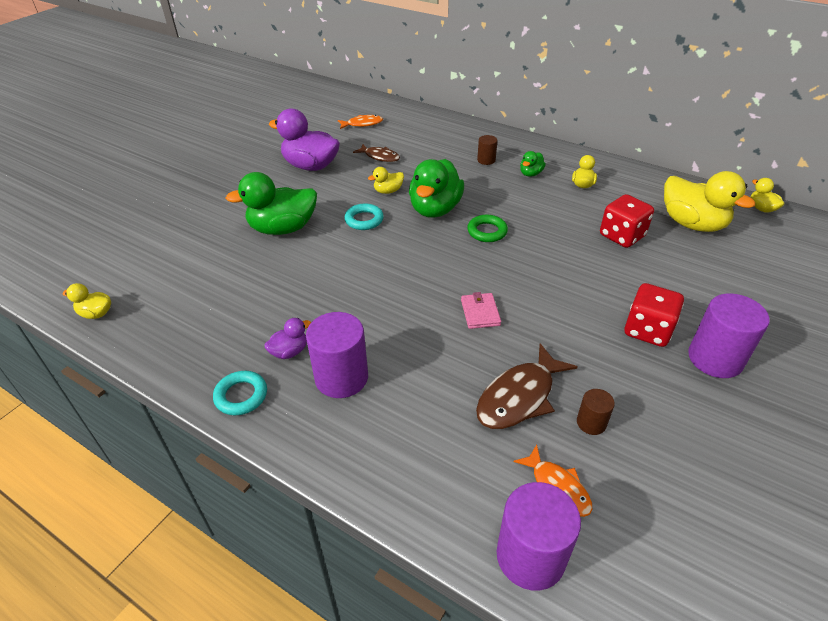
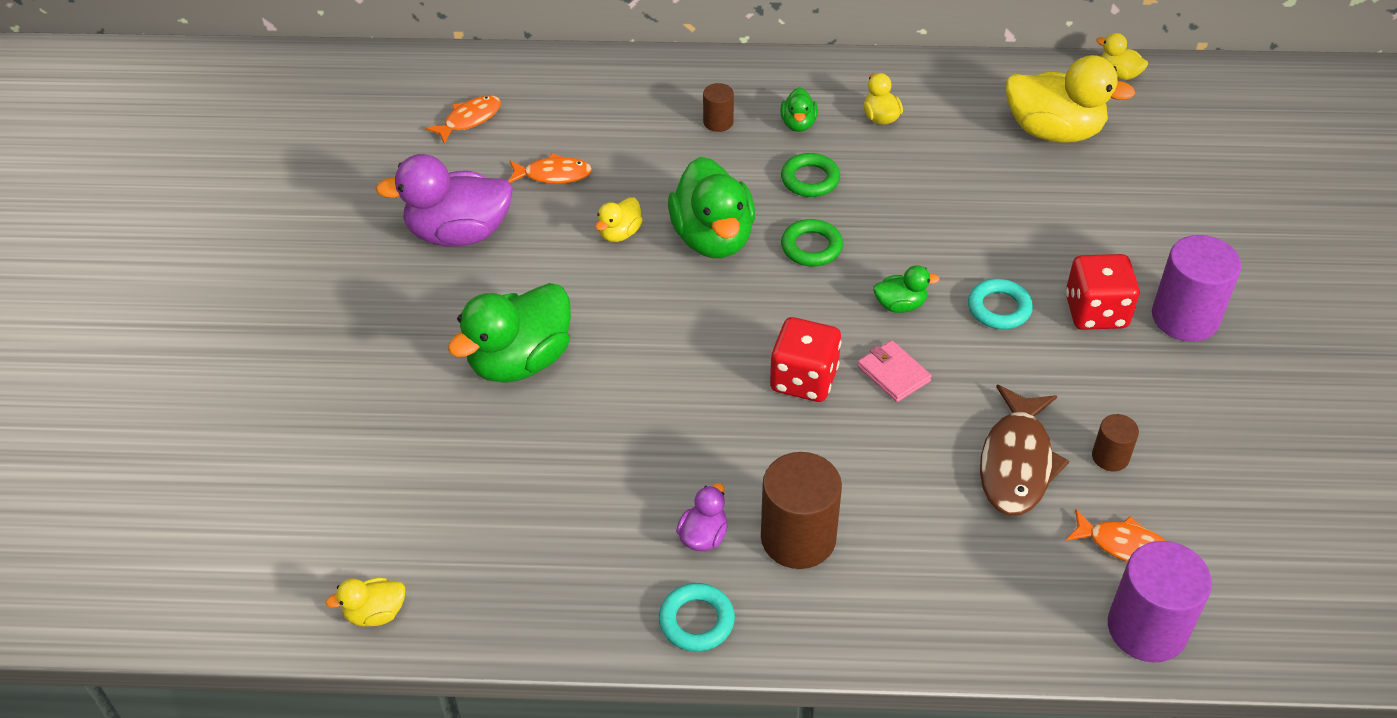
camera: 30 degrees left, 5 degrees up
purple cylinder [306,312,368,398] -> brown cylinder [761,452,842,569]
turquoise ring [344,204,384,230] -> turquoise ring moved to [968,279,1033,329]
brown fish [353,144,400,162] -> orange fish [508,153,593,184]
red dice [600,194,654,248] -> red dice moved to [770,317,841,402]
none -> green ring [781,153,840,197]
none -> green duck [873,265,939,313]

